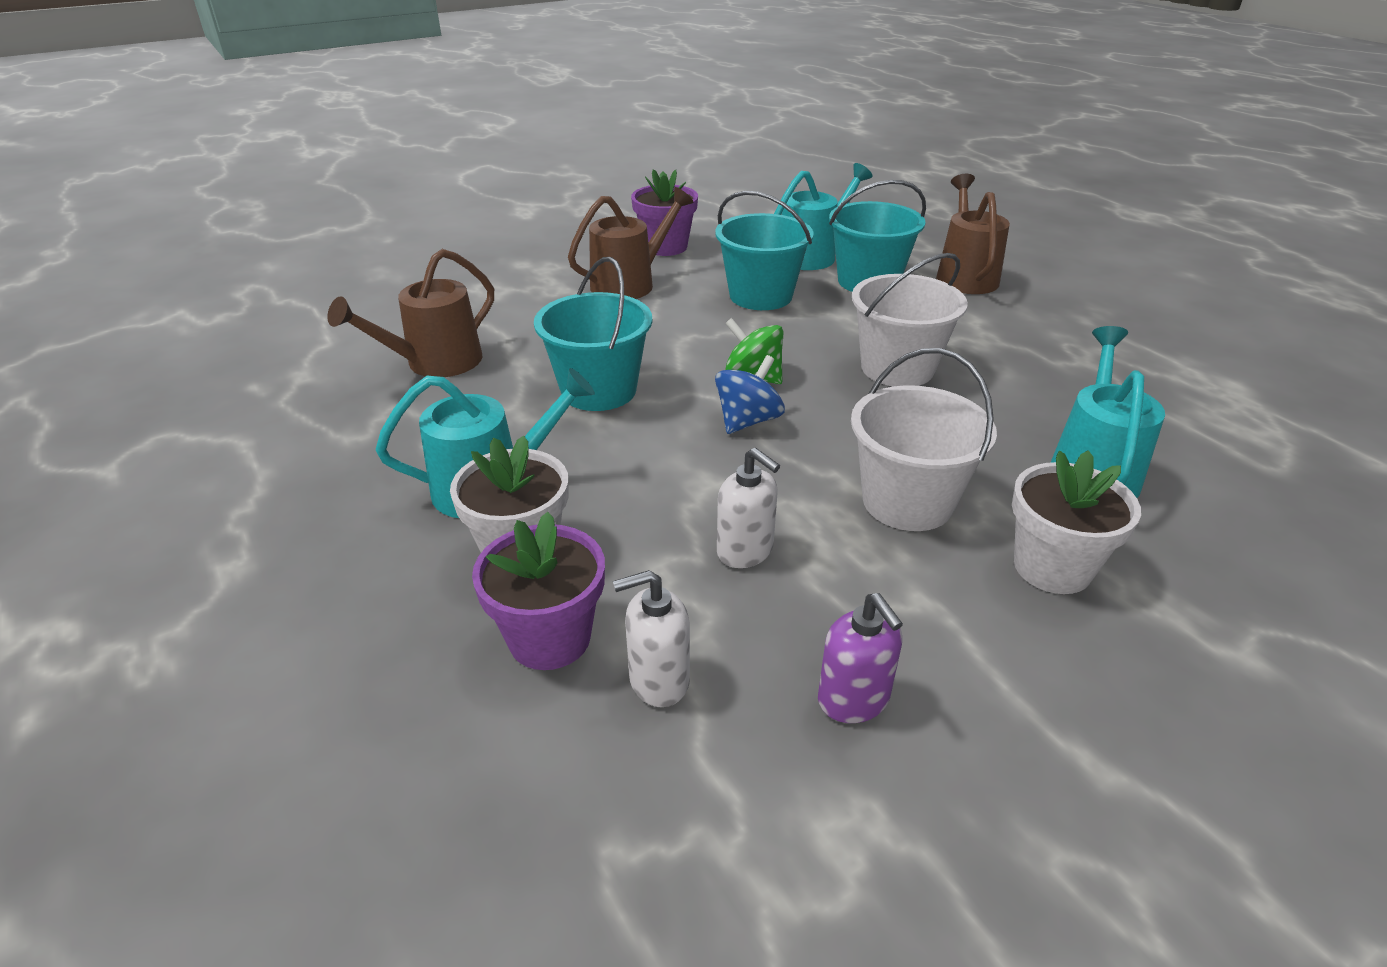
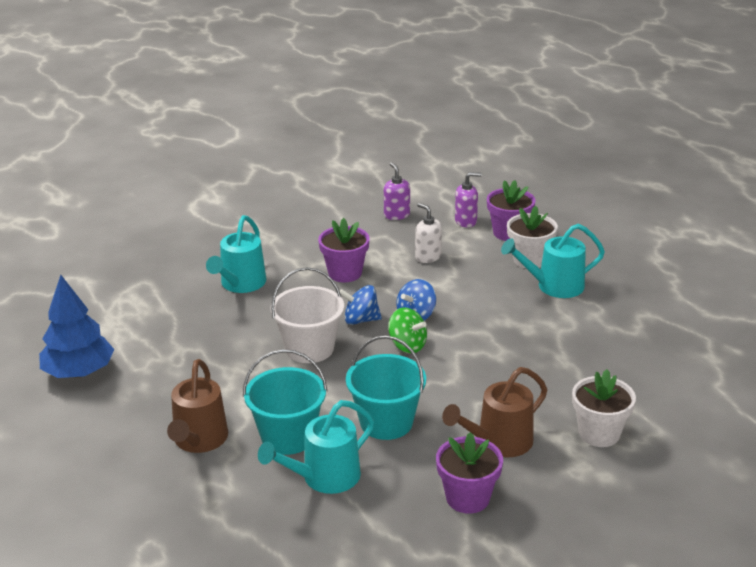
camera: 175 degrees left, 5 degrees down
brown watering can [327,249,494,377] -> none
turquoise bucket [534,257,652,411] -> none
white soap dispenser [613,570,690,707] -> purple soap dispenser [455,172,482,227]
white bucket [851,348,997,531] -> purple flower pot [318,218,370,282]
white flower pot [1012,450,1141,594] -> white flower pot moved to [572,369,636,447]
none -> blue tree [39,275,115,378]
none -> blue spinning top [340,285,382,325]

